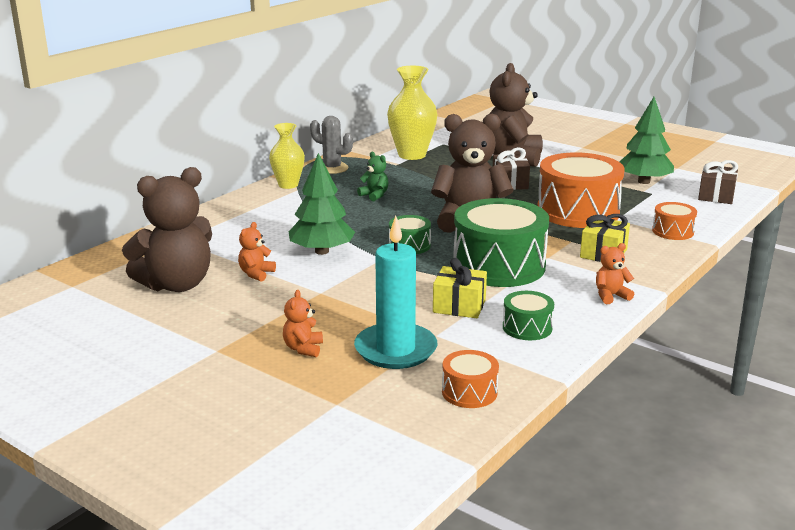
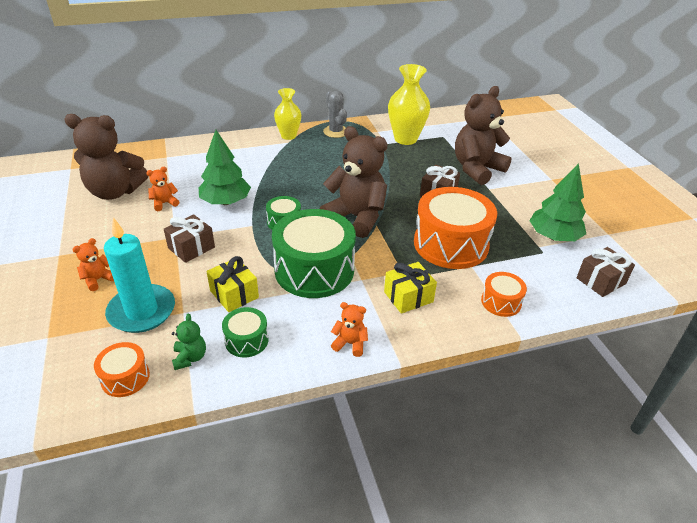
camera: 35 degrees right, 15 degrees up
green teddy bear [357,152,388,201] -> green teddy bear moved to [172,313,206,370]
none -> brown gift [164,214,215,263]

